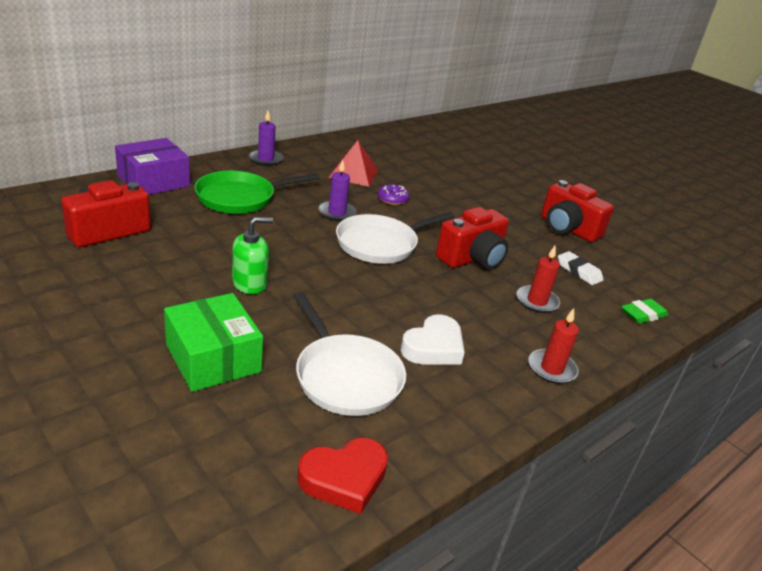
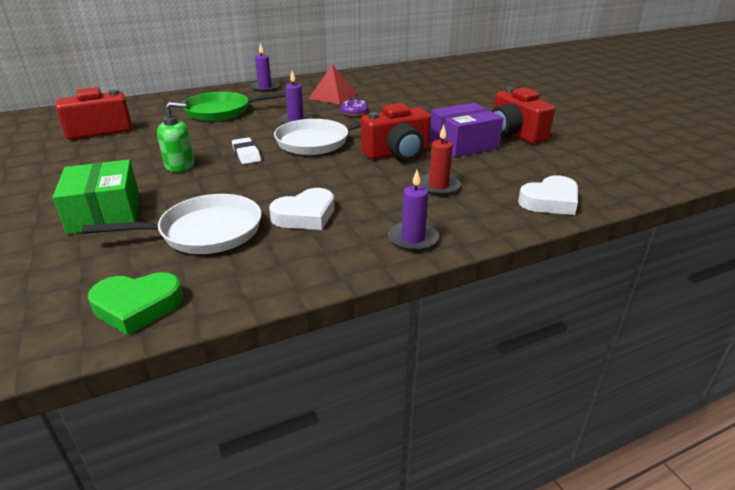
camera: 20 degrees right, 0 degrees up
purple box [115,138,190,195] -> purple box moved to [429,103,503,157]
white pan [293,292,406,416] -> white pan turned 90 degrees counterclockwise [82,194,261,254]
red heart [297,438,388,514] -> green heart [88,272,183,335]
red candle [528,308,579,384] -> purple candle [388,170,439,251]
white eraser [558,251,604,285] -> white eraser moved to [232,137,261,164]
green eraser [621,298,668,324] -> white heart [518,175,578,215]

